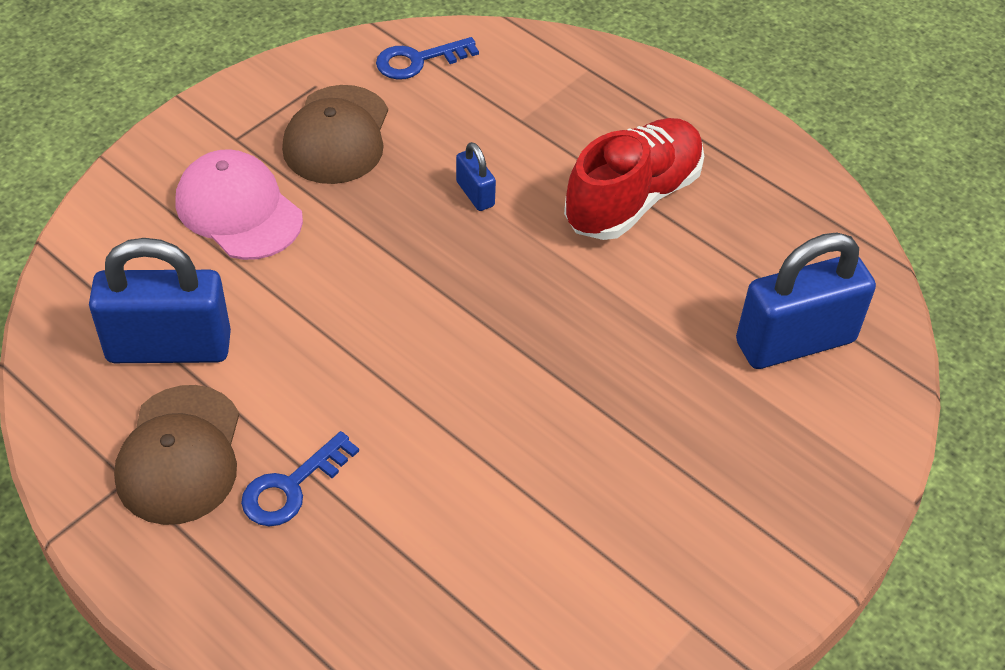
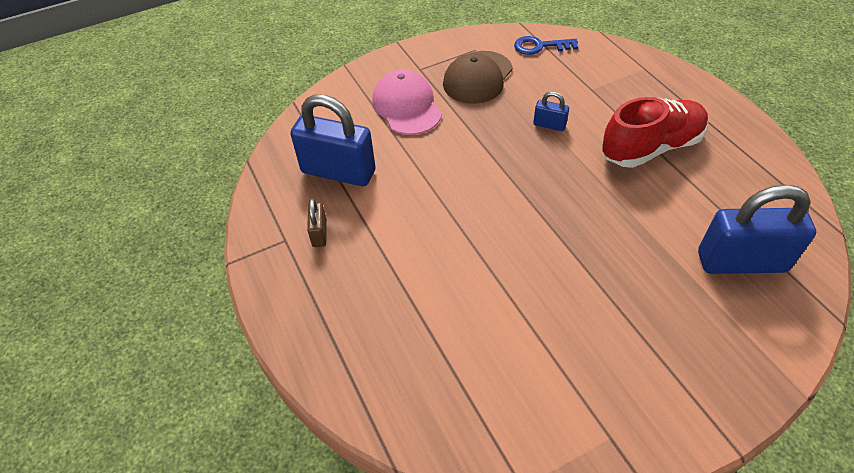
camera: 25 degrees right, 0 degrees up
brown cap [114,385,239,525] -> brown padlock [307,198,327,247]
blue key [241,431,359,526] -> none
blue padlock [456,142,496,211] -> blue padlock turned 60 degrees counterclockwise [533,92,569,131]

